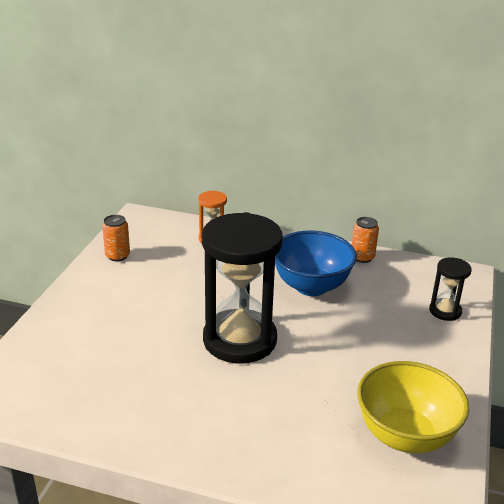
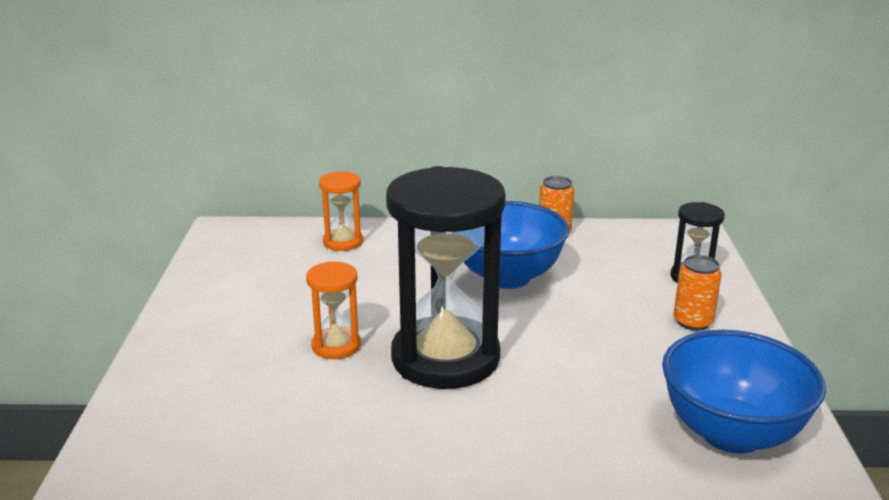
camera: 15 degrees left, 5 degrees down
orange can [102,215,130,261] -> orange can moved to [674,255,722,331]
yellow bowl [357,361,469,453] -> blue bowl [662,330,826,454]
none -> orange hourglass [306,261,361,359]

